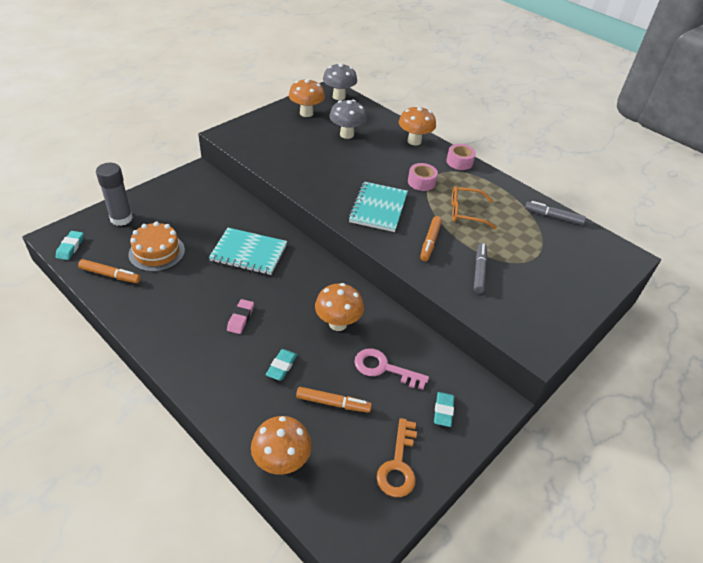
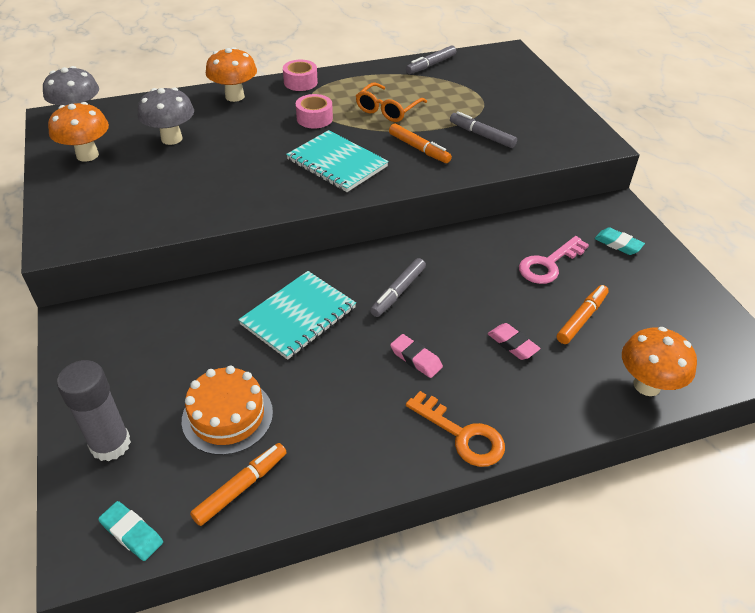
camera: 60 degrees left, 0 degrees up
turquoise eraser [266,349,297,381] -> pink eraser [488,323,541,360]
orange mushroom [315,283,364,331] -> none
orange key [376,418,417,497] -> orange key moved to [406,391,505,467]
none -> grey marker [370,258,426,317]

